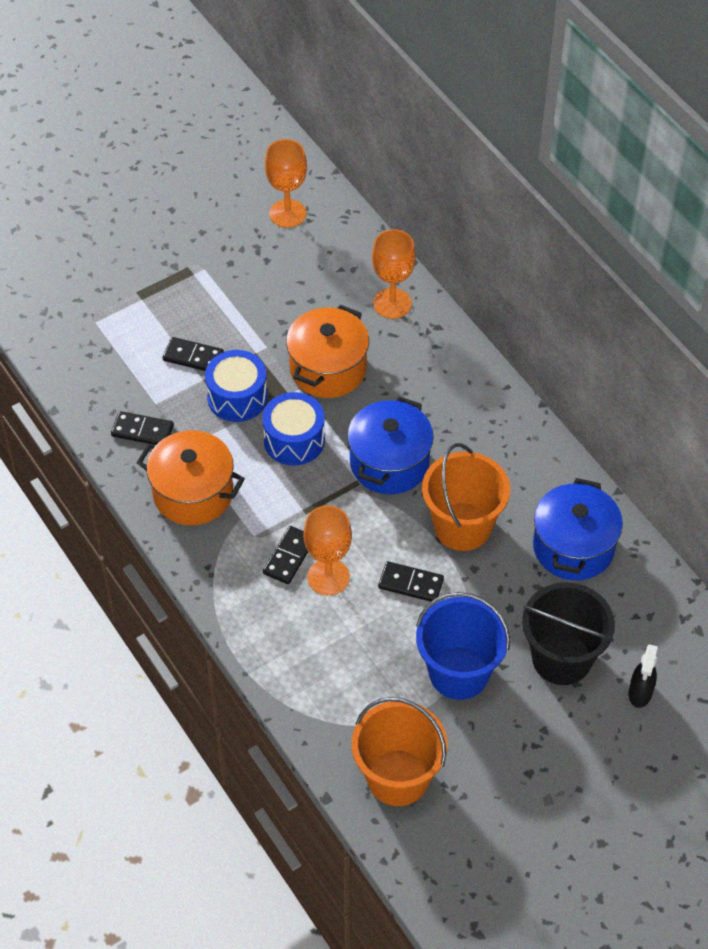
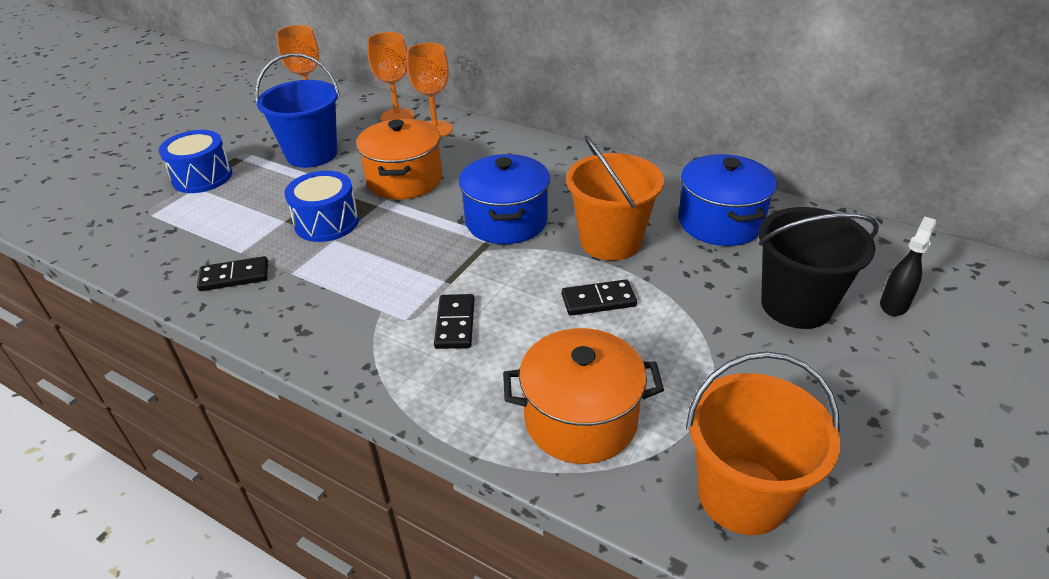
camera: 25 degrees left, 15 degrees down
orange pot [137,430,245,526] -> orange pot moved to [503,328,664,464]
black domino [163,337,224,371] -> none
blue drum [262,392,325,466] -> blue drum moved to [159,130,232,193]
orange goblet [303,505,352,596] -> orange goblet moved to [367,32,415,122]
blue bucket [416,592,510,700] -> blue bucket moved to [255,53,340,168]
black spray bottle [629,644,658,708] -> black spray bottle turned 135 degrees counterclockwise [880,217,937,316]

